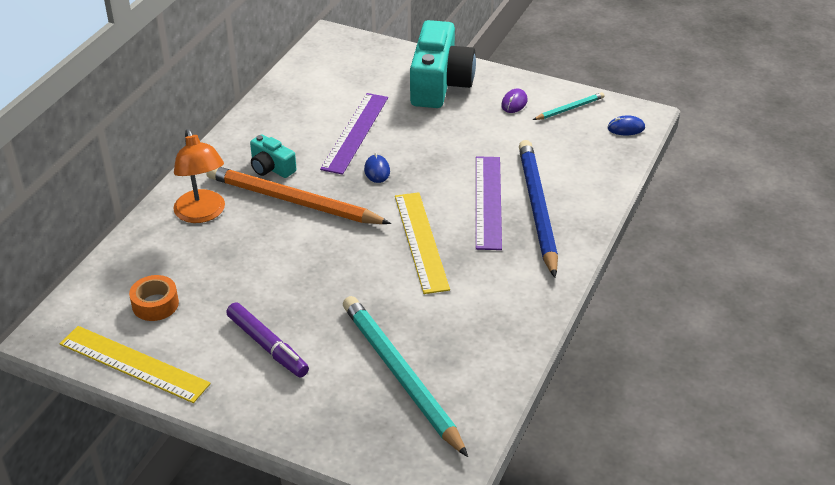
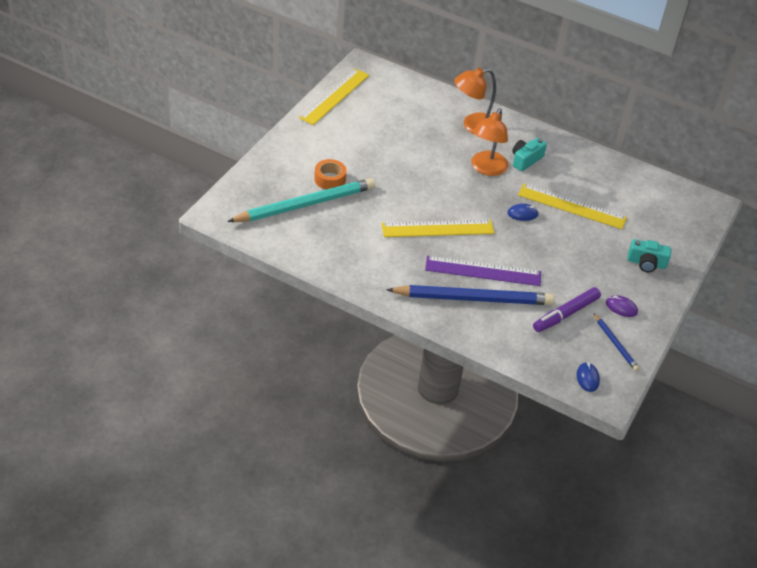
camera: 90 degrees right, 5 degrees up
orange tape [129,275,179,321] -> orange tape moved to [314,159,347,190]
orange pencil [206,167,391,224] -> orange lamp [471,108,508,176]
purple marker [226,303,309,377] -> purple marker moved to [533,287,601,332]
purple ruler [320,93,388,175] -> yellow ruler [518,184,627,229]
turquoise camera [410,20,476,108] -> turquoise camera [627,239,671,273], size x0.49
turquoise pencil [533,92,605,120] -> blue pencil [594,314,639,371]

